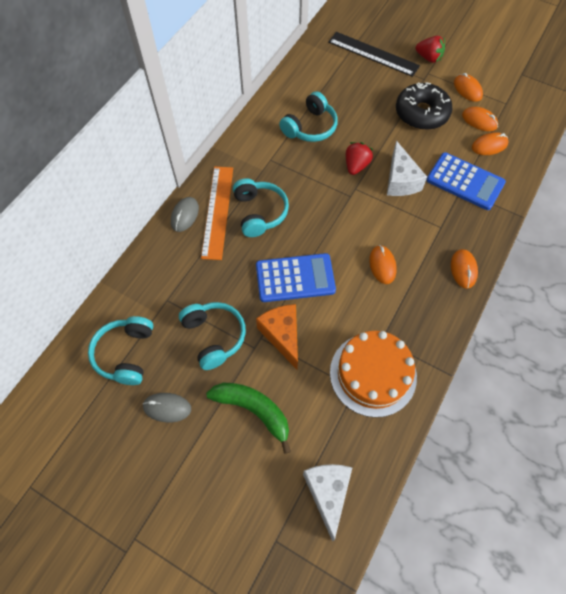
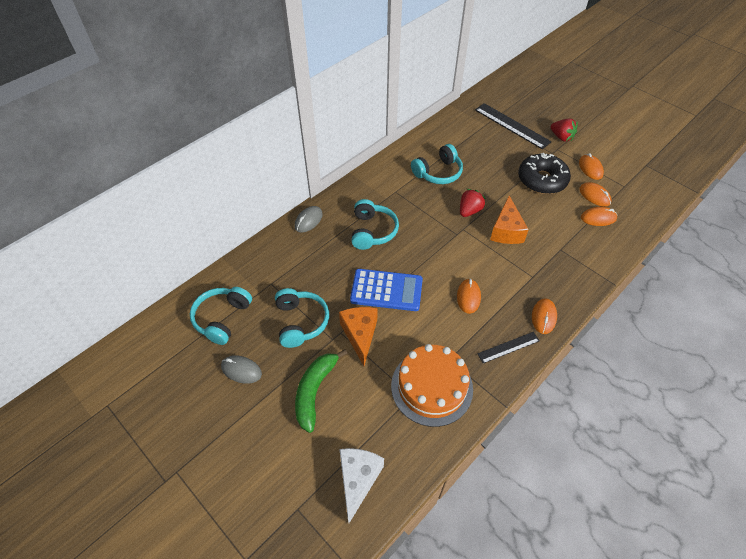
camera: 15 degrees right, 10 degrees down
orange ruler [201,167,233,260] -> none
green banana [206,383,291,454] -> green banana turned 120 degrees counterclockwise [295,349,347,433]
white cheese [387,141,427,196] -> orange cheese [490,196,529,244]
blue calculator [427,152,506,210] -> none
none -> black ruler [477,332,540,364]

